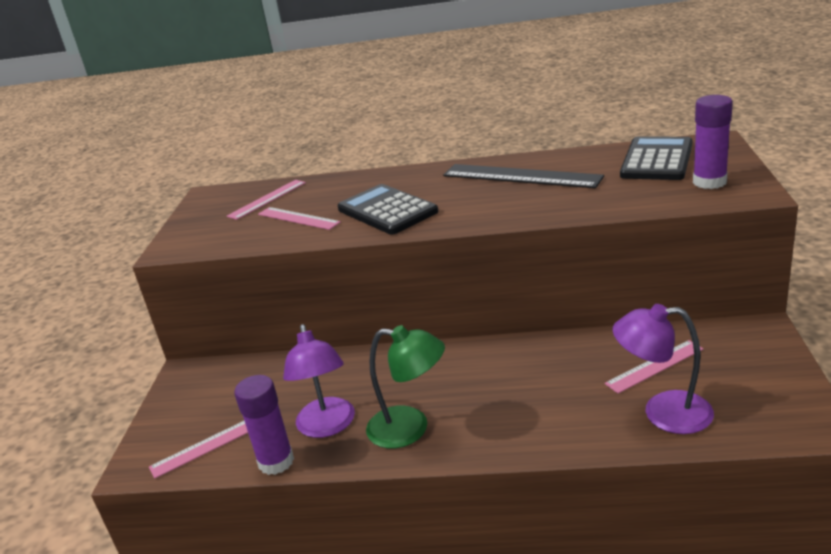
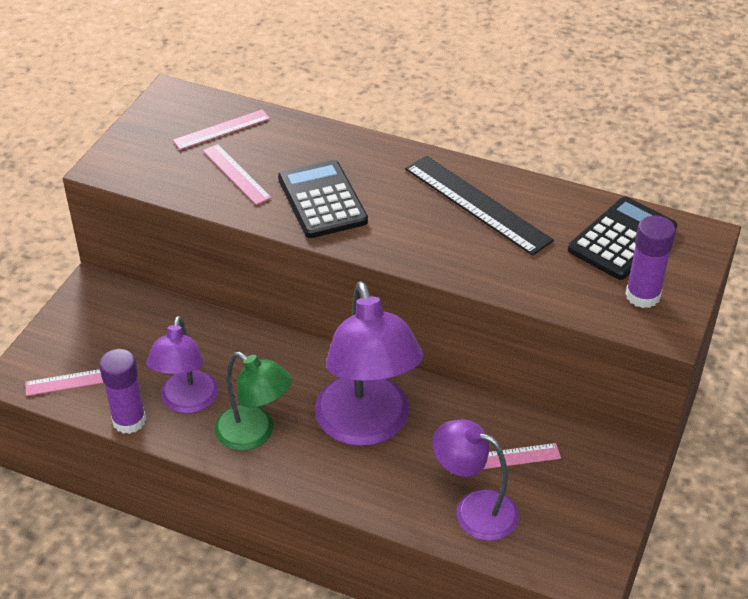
camera: 15 degrees right, 15 degrees up
none -> purple lamp [315,281,423,446]

